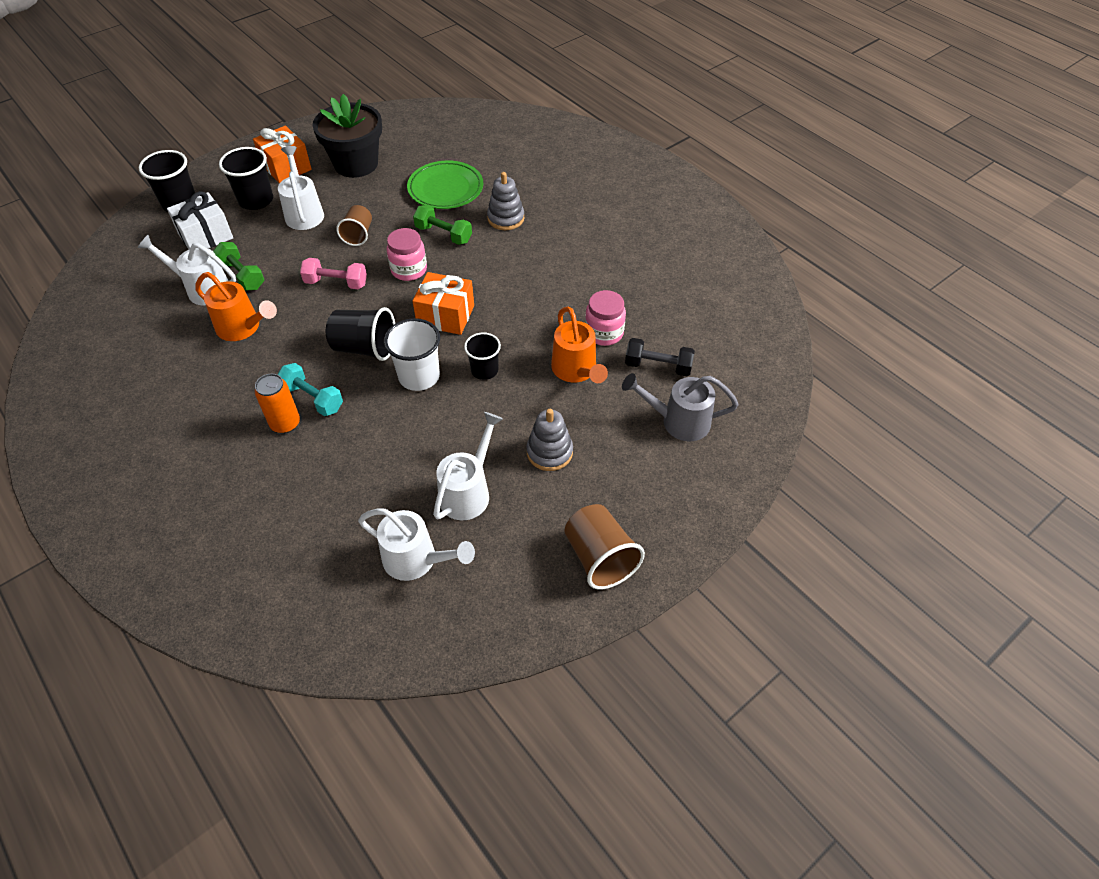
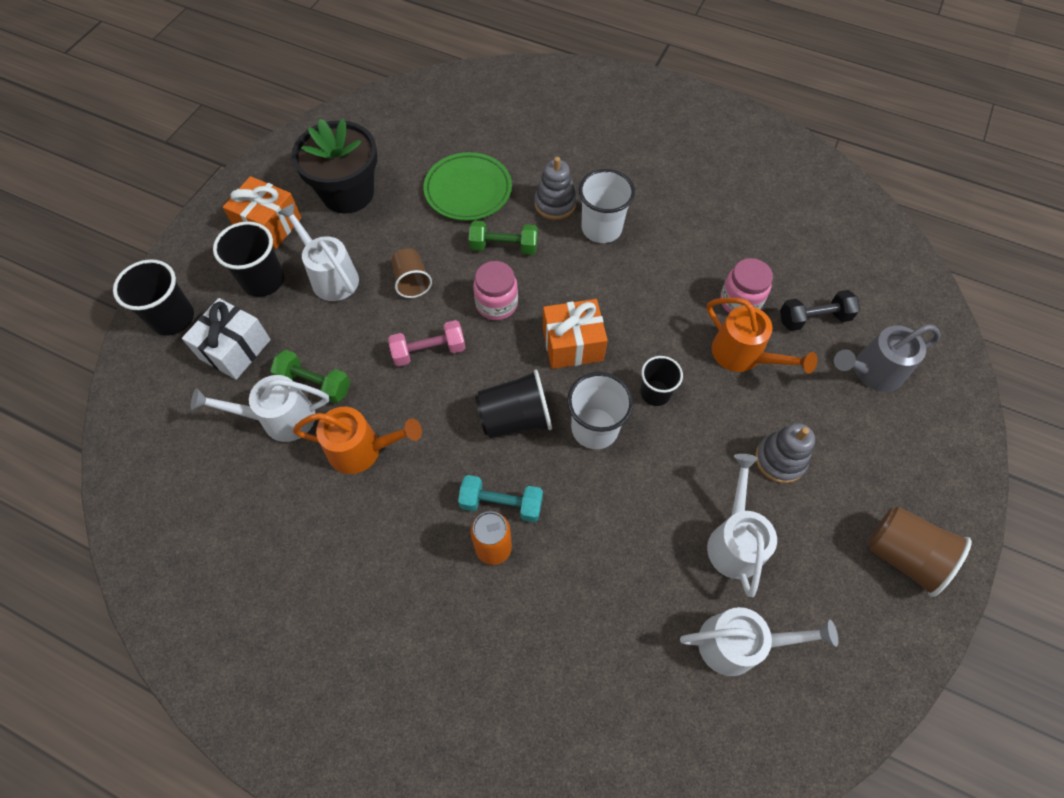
camera: 25 degrees left, 10 degrees up
none -> white cup [579,169,635,243]

